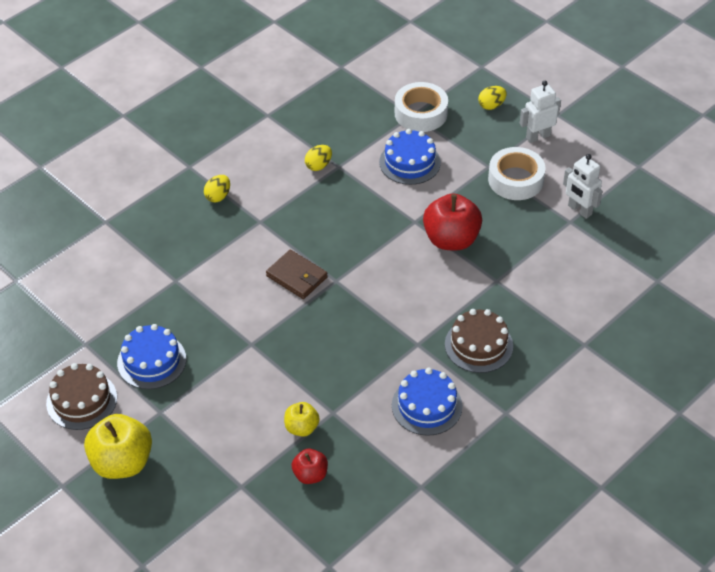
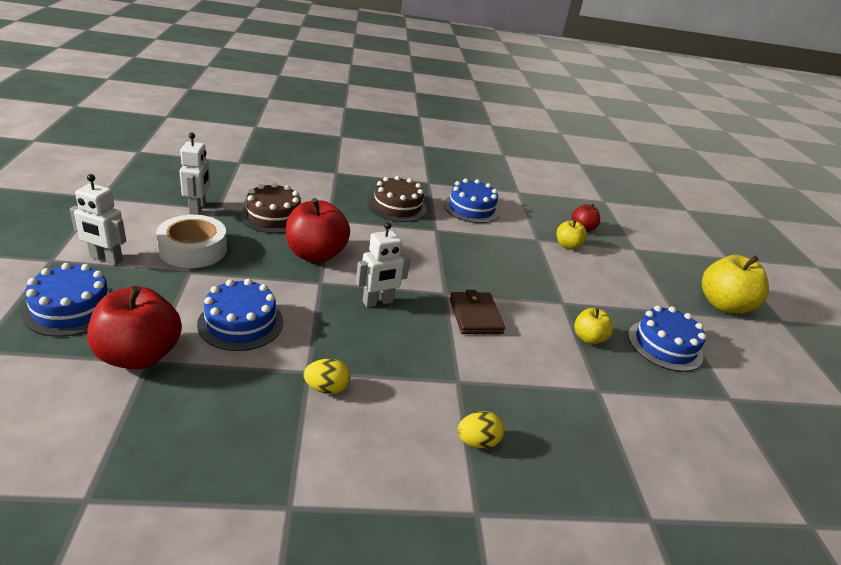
camera: 145 degrees left, 15 degrees down
brown cake [46,363,117,430] -> brown cake moved to [240,183,301,233]
white tape [395,82,448,132] -> red apple [87,286,182,369]
yellow egg [478,86,506,110] -> blue cake [22,263,113,337]
none -> white robot [356,222,410,307]
none -> yellow apple [574,308,613,344]

